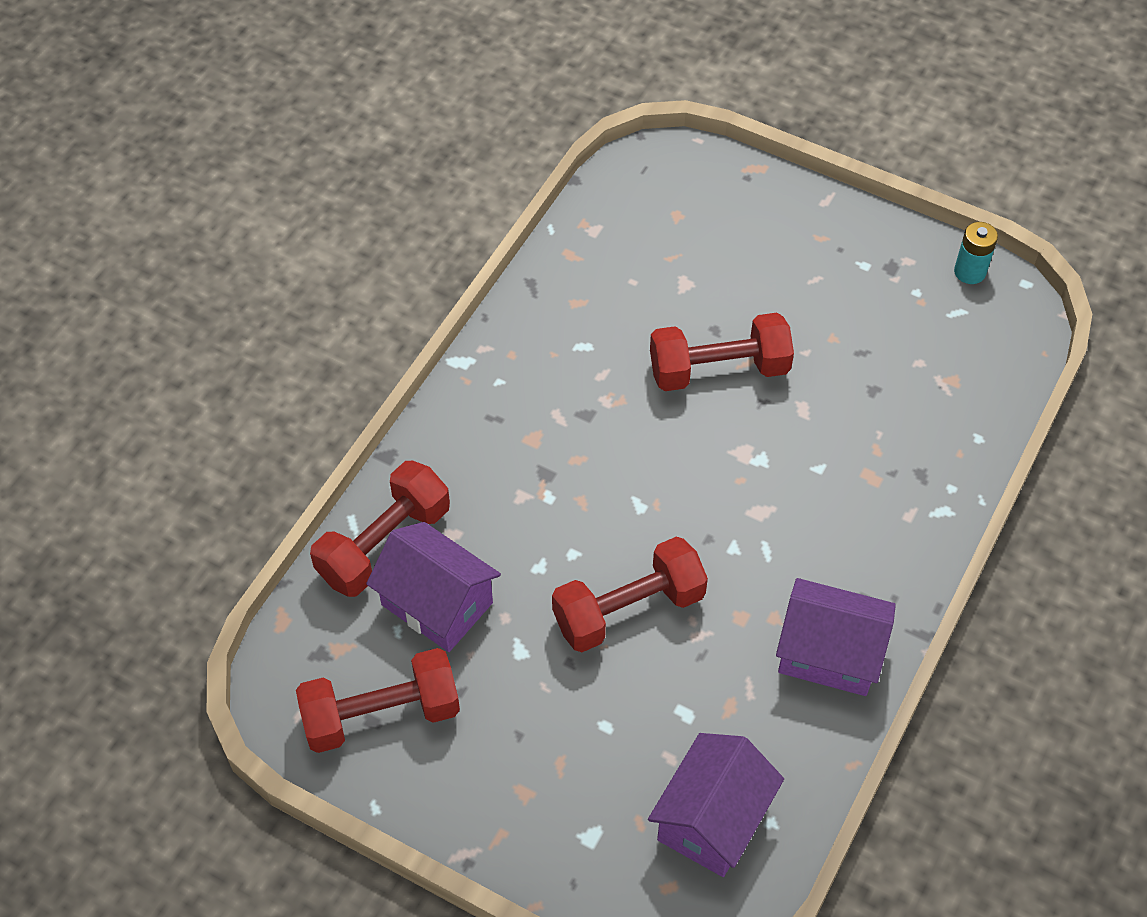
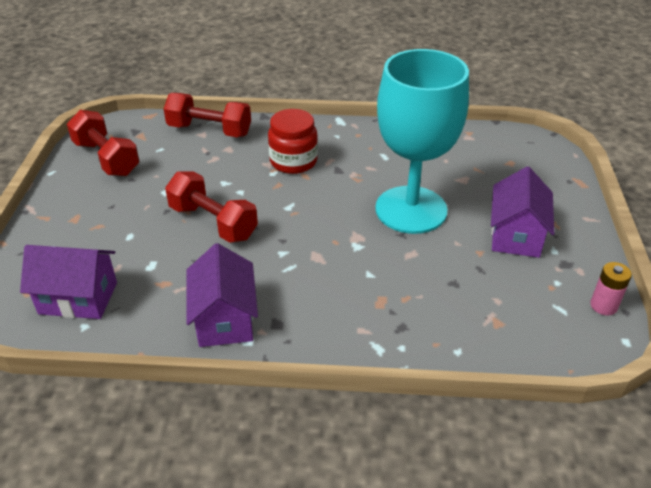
camera: 65 degrees right, 15 degrees down
purple house [366,522,501,652] -> purple house moved to [491,166,554,258]
red dumbbell [650,313,794,391] -> turquoise goblet [375,49,469,234]
turquoise battery [954,222,998,284] -> pink battery [590,262,632,316]
none -> red jar [268,109,318,174]

